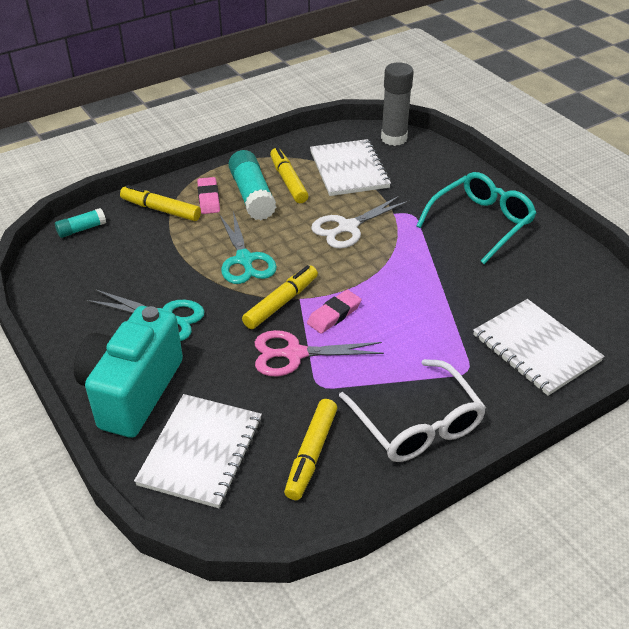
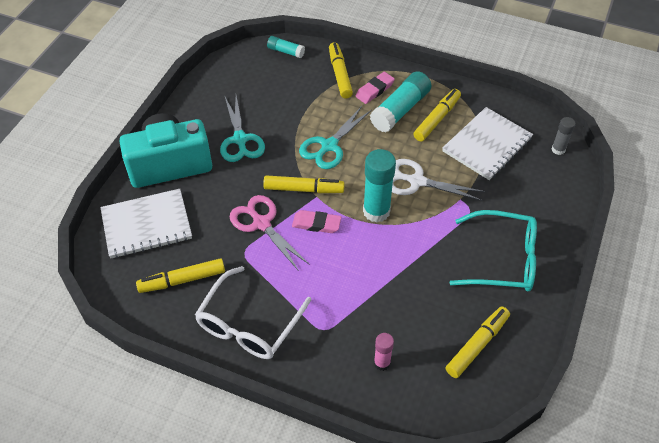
camera: 55 degrees right, 10 degrees up
grey glue stick [381,62,414,146] -> grey glue stick [552,117,576,155], size x0.54
white notebook [473,299,604,396] -> pink glue stick [374,333,394,371]
none -> turquoise glue stick [363,149,396,222]
none -> yellow marker [446,307,510,378]

